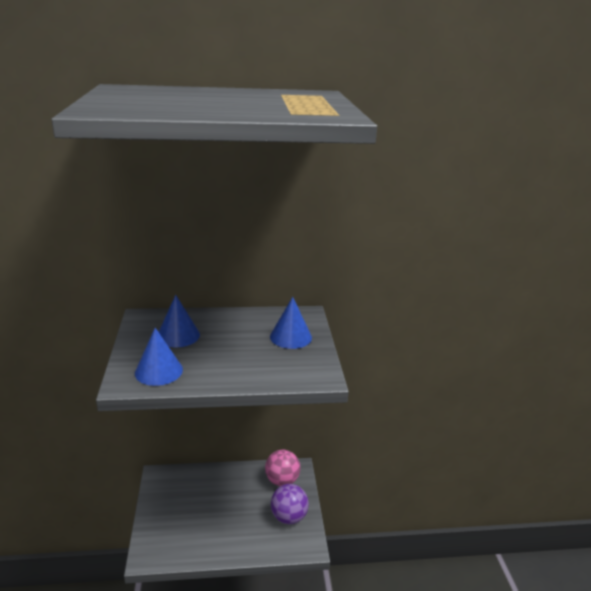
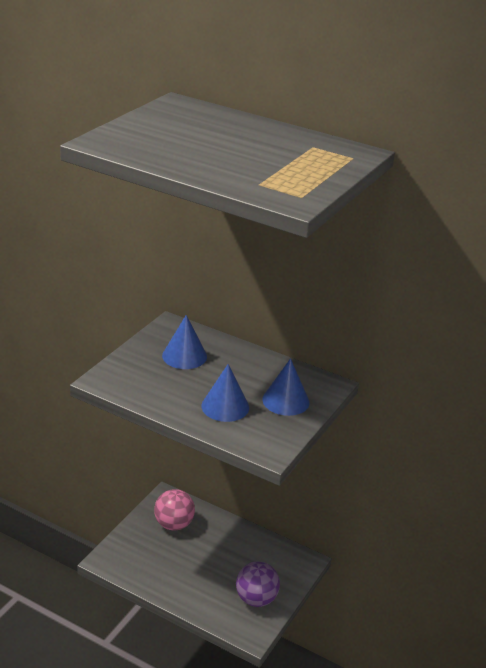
camera: 35 degrees right, 5 degrees up
blue cone [135,328,183,386] -> blue cone moved to [201,364,249,422]
pink ball [265,450,300,486] -> pink ball moved to [154,489,195,530]

